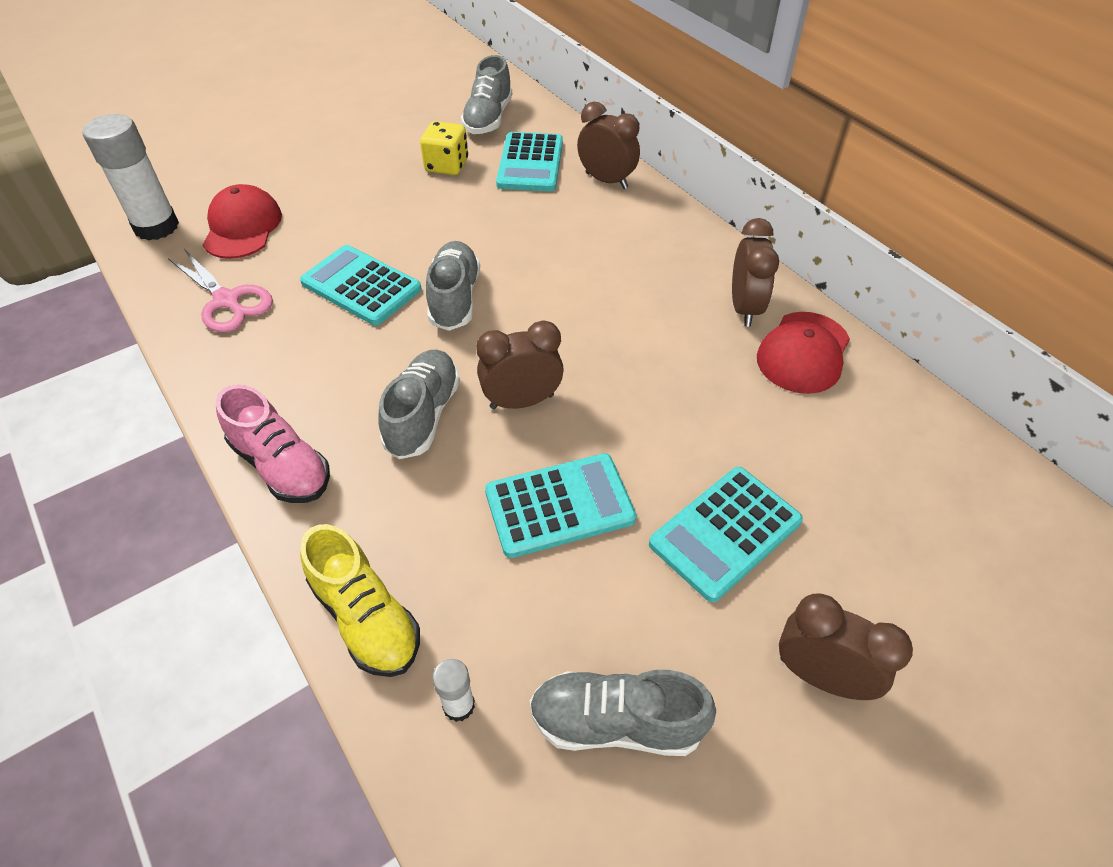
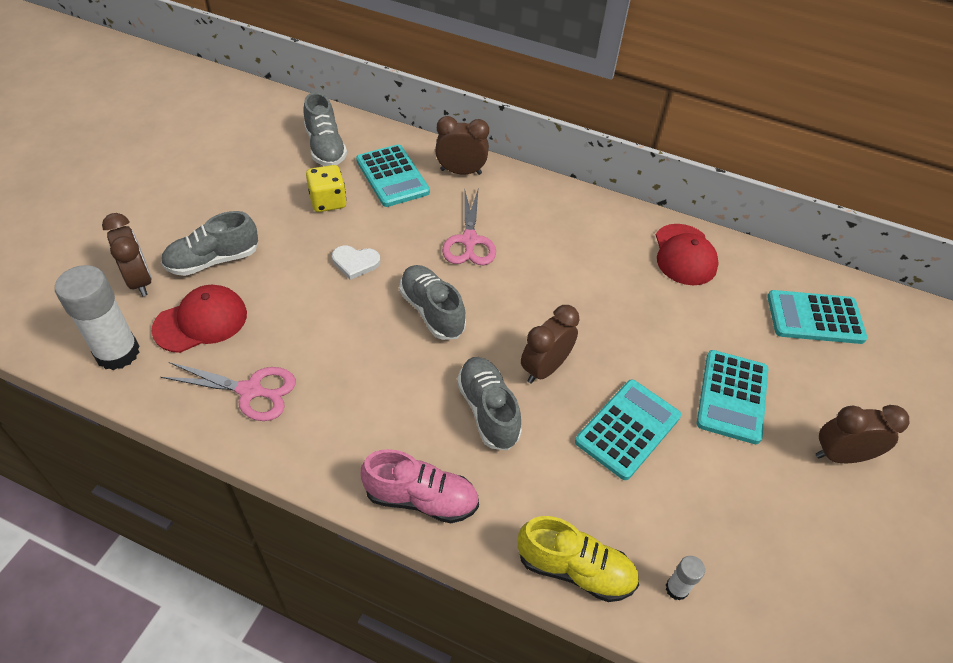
camera: 35 degrees left, 0 degrees up
red cap [203,184,282,259] -> red cap turned 90 degrees clockwise [151,285,247,353]
turquoise calculator [300,245,421,325] -> turquoise calculator moved to [767,290,868,344]
grey shoe [530,670,716,756] -> grey shoe moved to [161,211,258,276]
brown clock [732,218,779,327] -> brown clock moved to [102,213,152,296]
none -> white heart [332,246,380,280]
none -> pink scissors [442,187,496,265]

